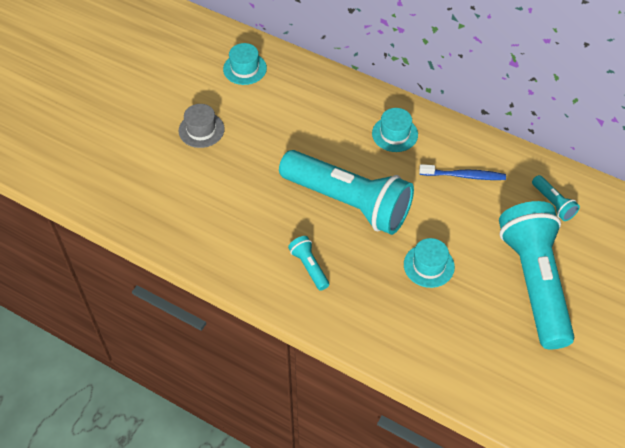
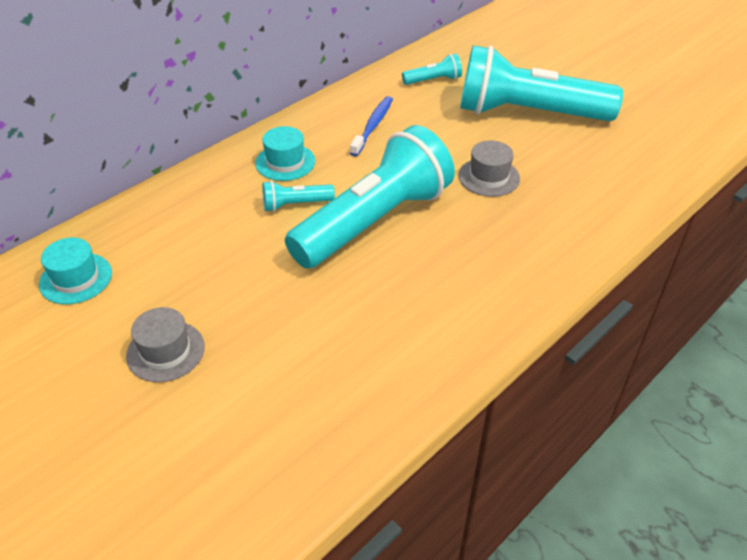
camera: 75 degrees left, 10 degrees down
turquoise flashlight [288,236,329,291] -> turquoise flashlight moved to [262,181,335,212]
turquoise hat [404,238,455,288] -> grey hat [459,141,520,197]

